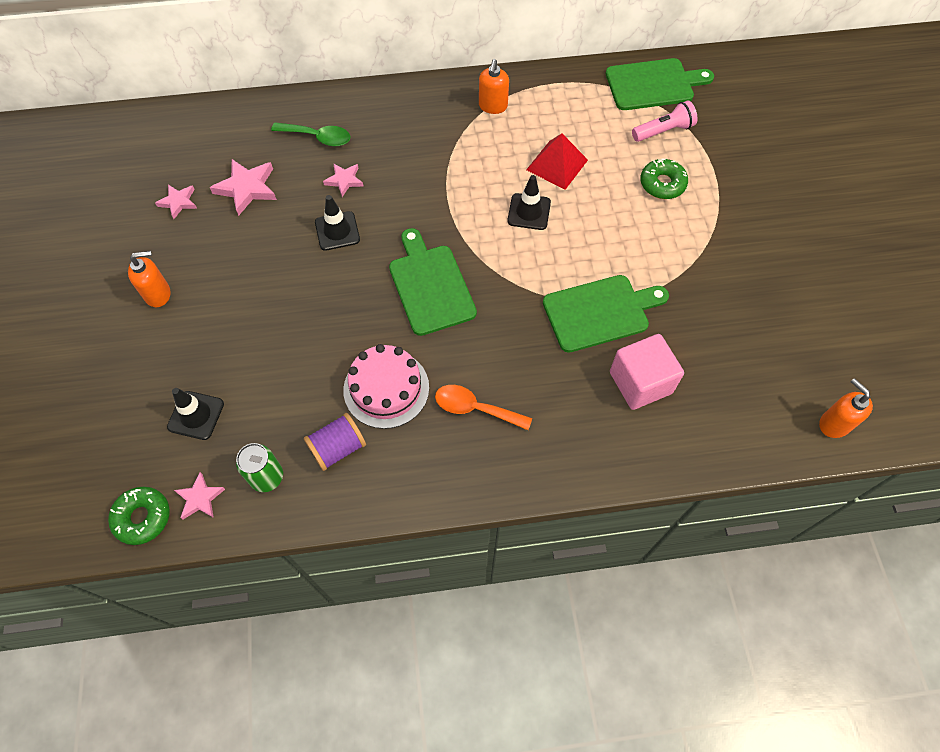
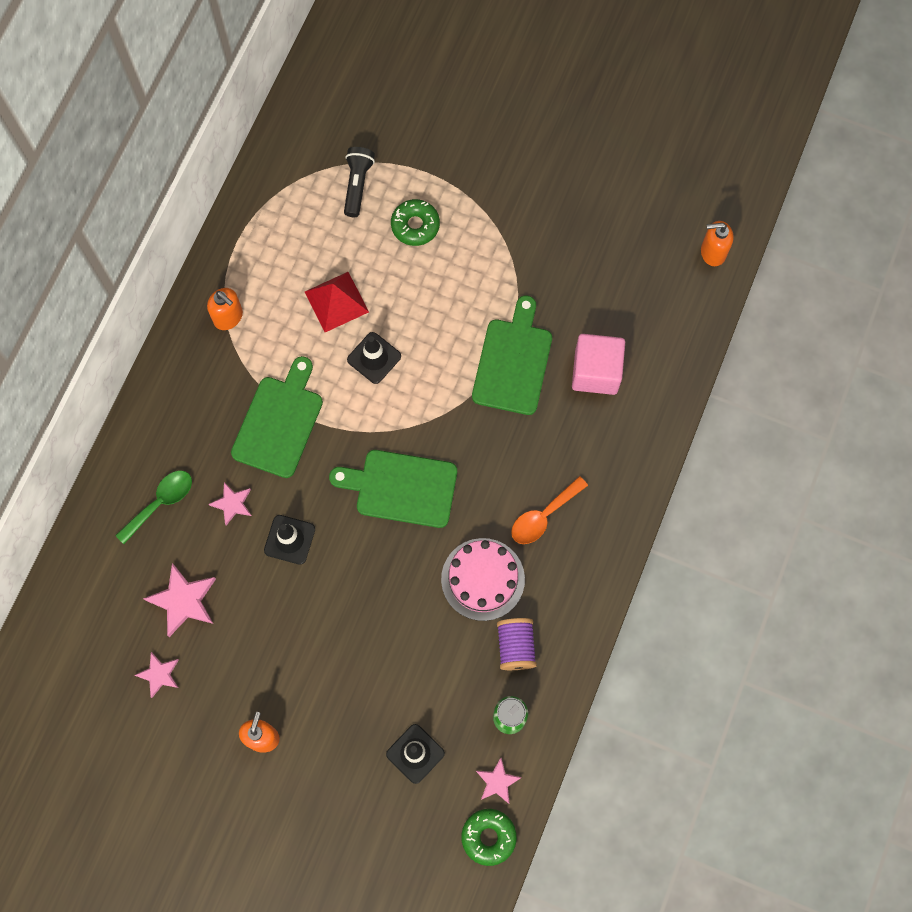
camera: 60 degrees left, 10 degrees up
green cutting board [606,58,714,110] -> green cutting board moved to [231,356,323,478]
pink flashlight [632,100,697,142] -> black flashlight [344,147,375,217]

